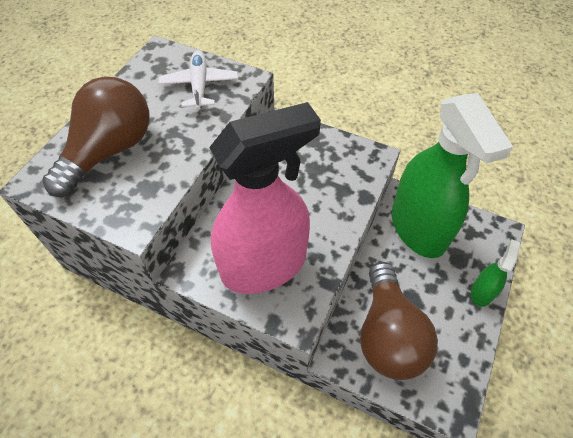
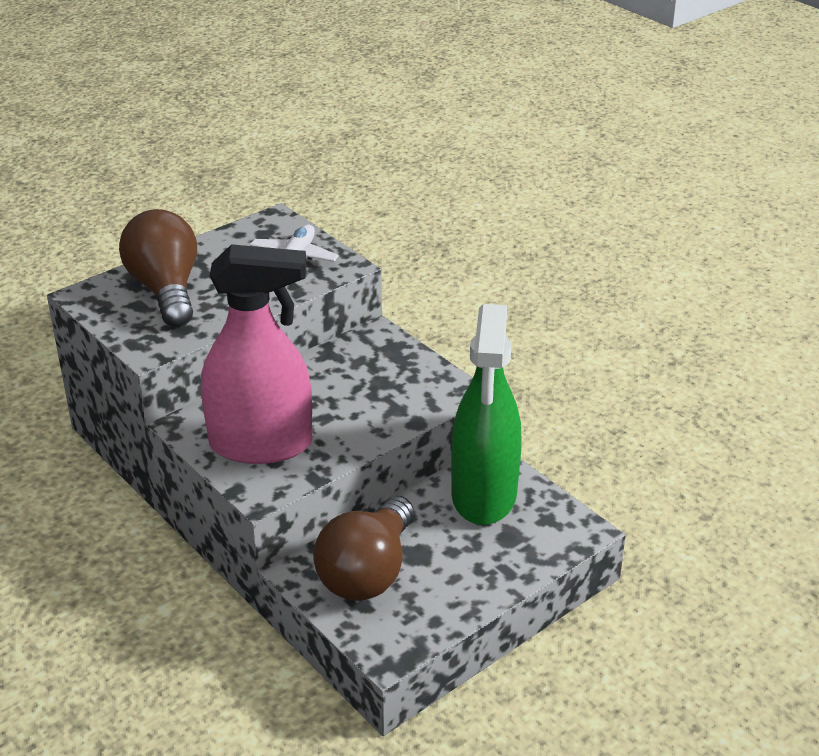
camera: 25 degrees right, 20 degrees down
brown light bulb [42,76,150,197] -> brown light bulb turned 75 degrees counterclockwise [119,209,197,327]
green spray bottle [471,240,521,307] -> none

